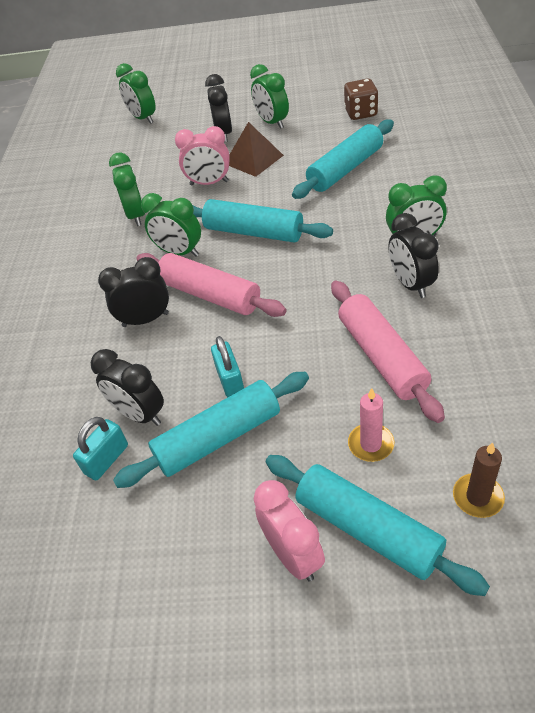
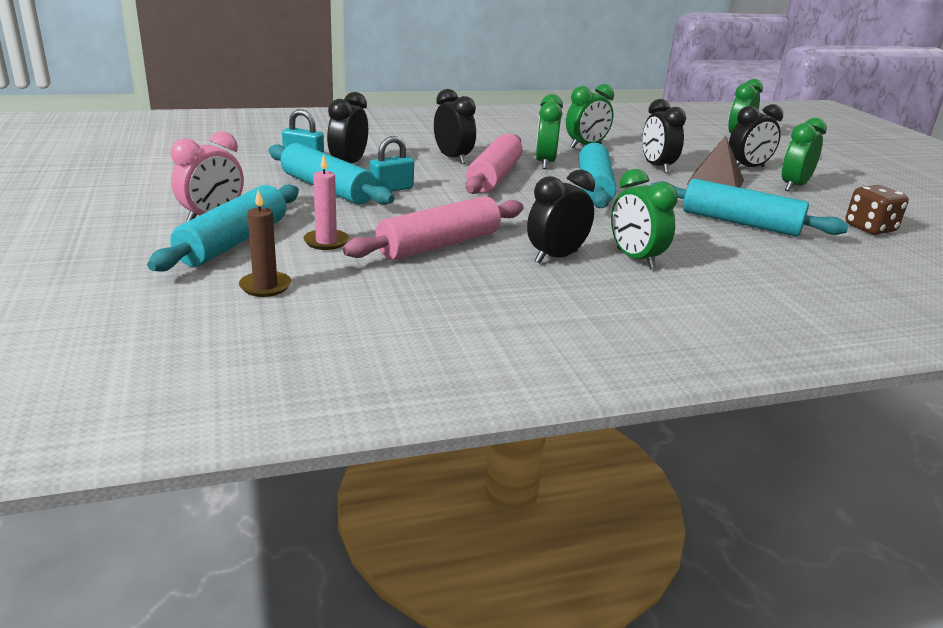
camera: 65 degrees right, 20 degrees down
pink clock [175,126,230,186] -> black clock [642,99,686,173]

